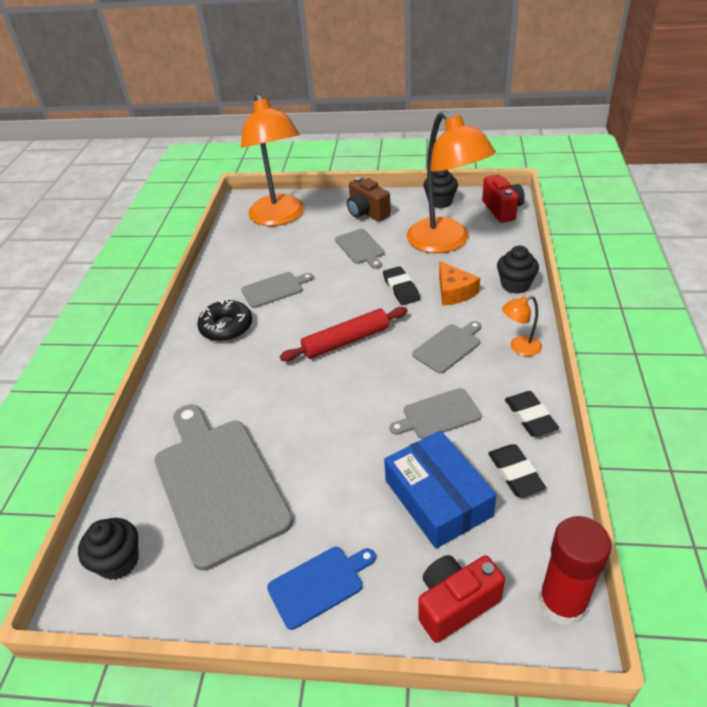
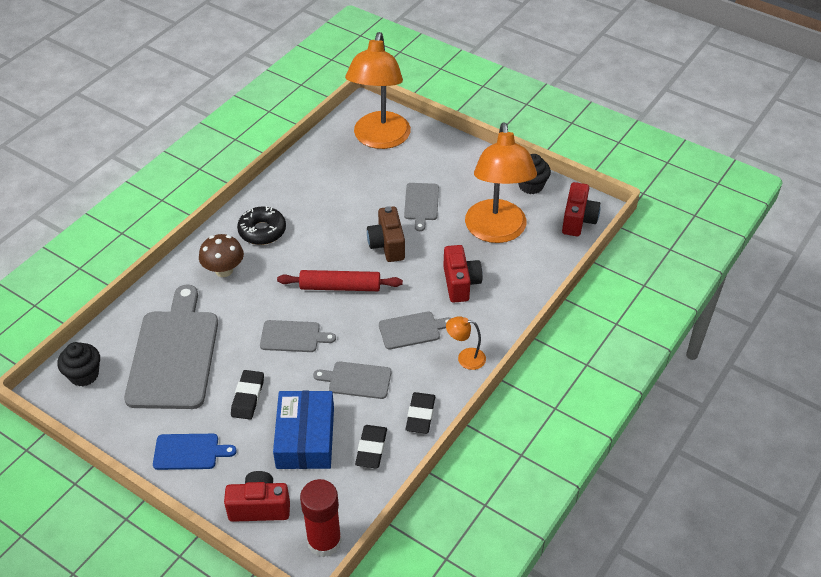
camera: 25 degrees right, 5 degrees up
grey cutting board [241,272,314,308] -> grey cutting board moved to [260,320,336,352]
brown camera [347,177,391,221] -> brown camera moved to [367,206,405,262]
black eraser [383,266,420,305] -> black eraser moved to [231,370,264,420]
orange cheese [439,261,480,305] -> red camera [443,245,483,303]
black cupcake [497,246,539,294] -> none
none -> brown mushroom [199,234,244,277]

